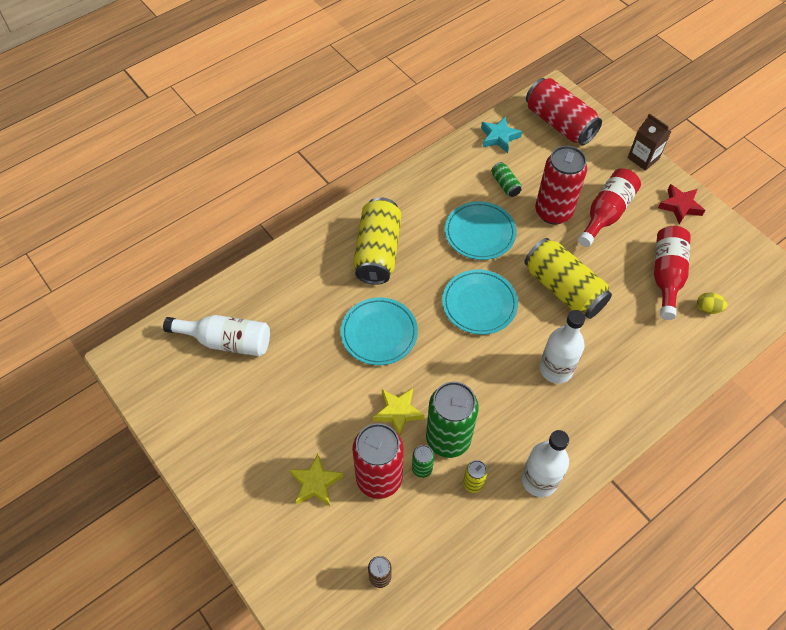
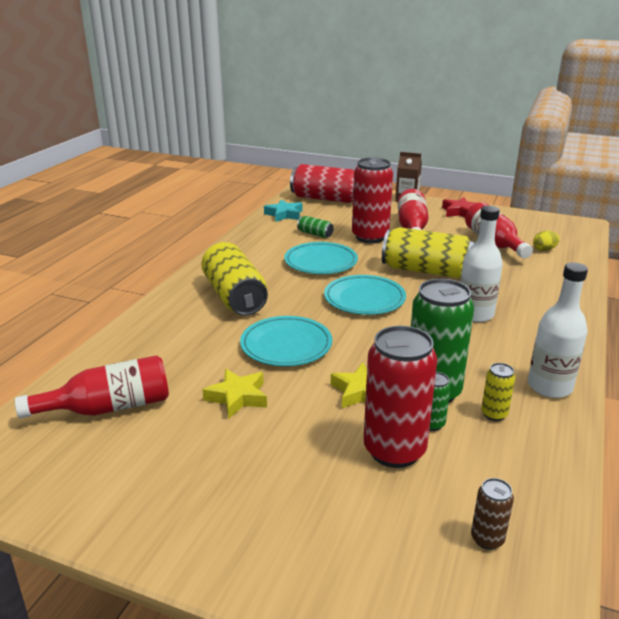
camera: 30 degrees left, 30 degrees down
white bottle [163,315,270,356] -> red bottle [15,355,169,418]
yellow star [290,454,343,506] -> yellow star moved to [202,369,267,418]

